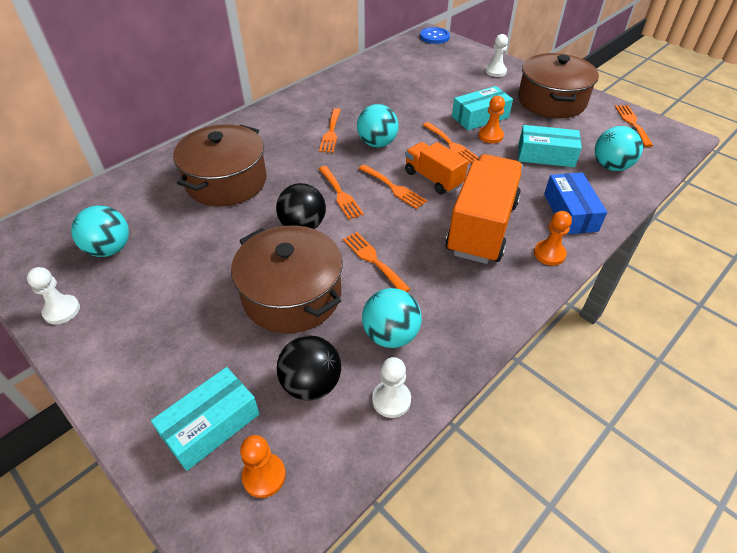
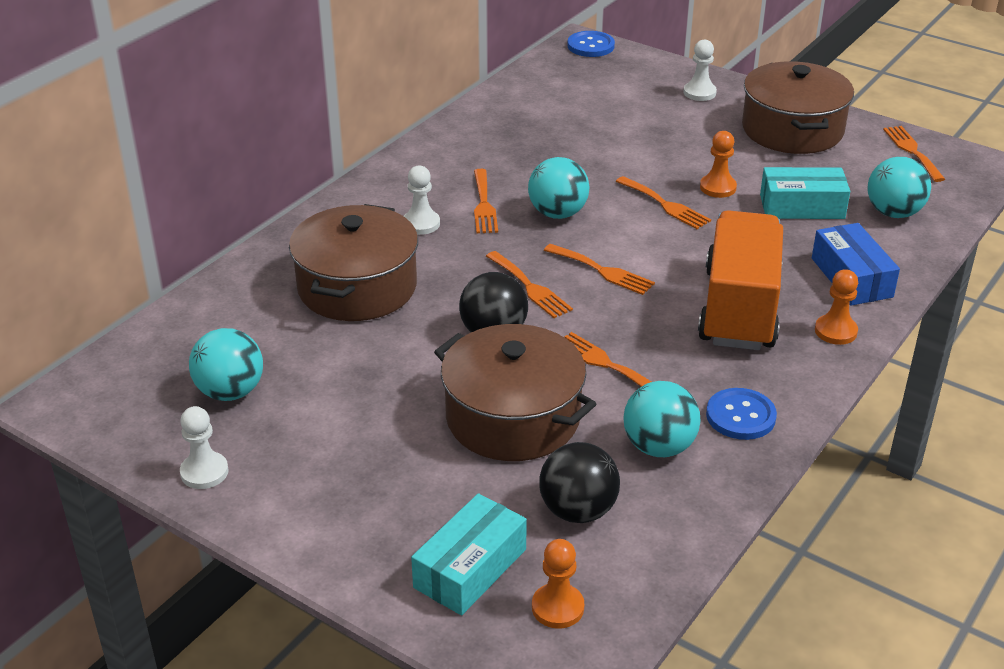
camera: 10 degrees left, 10 degrees down
white pawn [372,357,411,418] -> white pawn moved to [404,166,440,235]
orange truck [405,142,468,194] -> none
turquoise box [452,86,513,130] -> none
none -> blue button [706,388,777,440]

